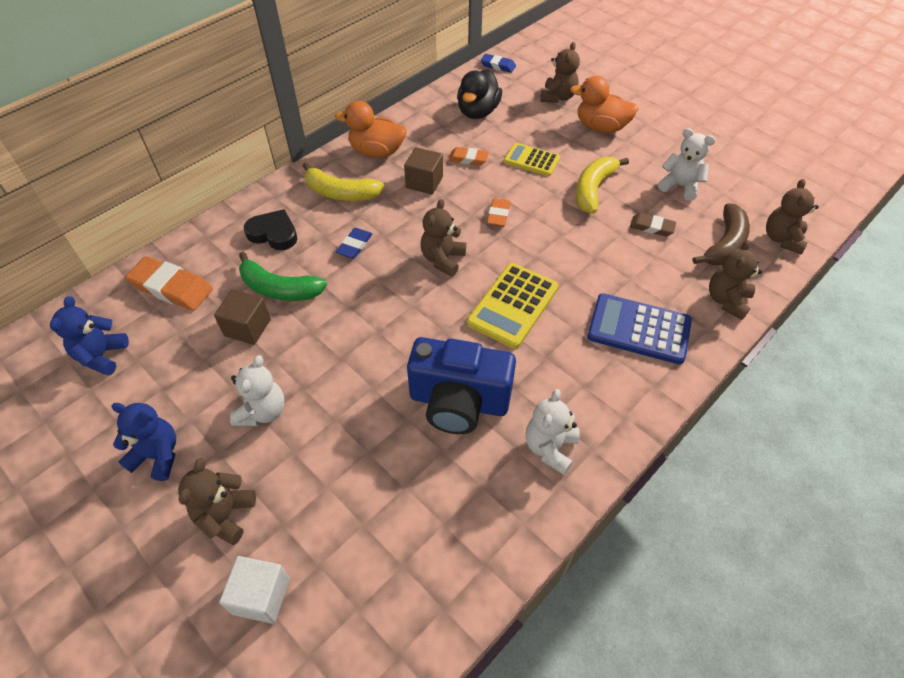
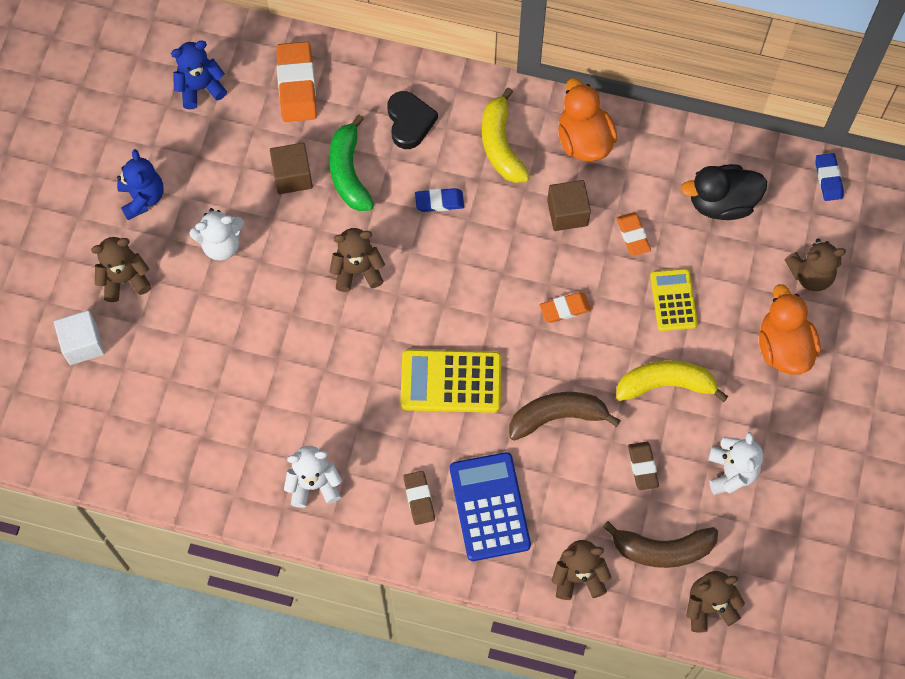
camera: 60 degrees right, 15 degrees up
blue camera [407,337,516,434] -> none
brown teddy bear [421,199,466,277] -> brown teddy bear moved to [330,228,385,292]
none -> brown eraser [404,471,435,525]
none -> brown banana [509,392,621,440]

